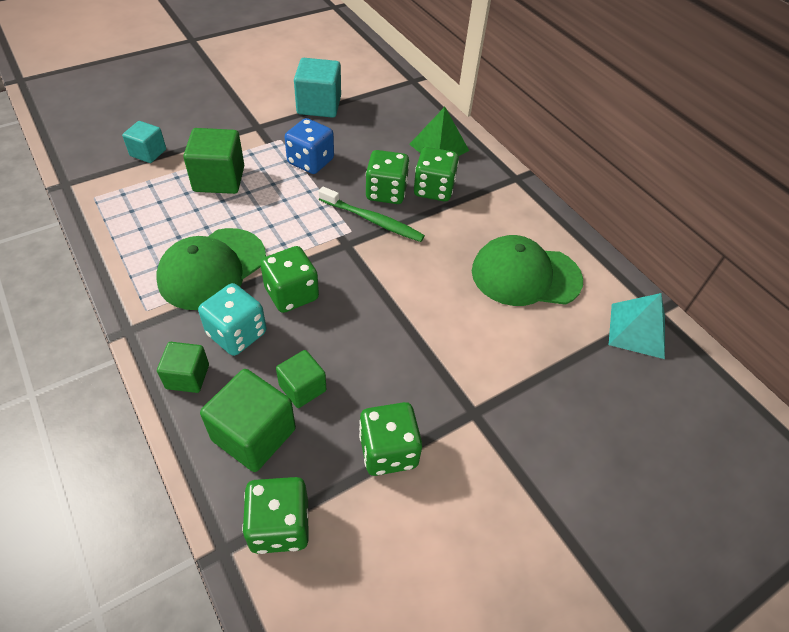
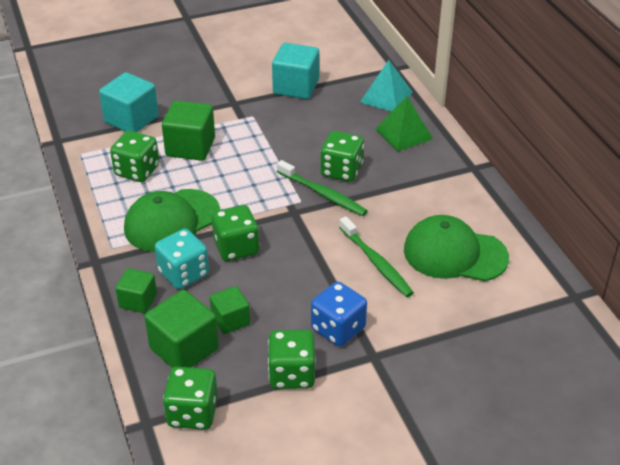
camera: 15 degrees right, 10 degrees down
turquoise cube [122,121,166,163] -> turquoise cube [99,72,159,132], size x1.64
blue dice [285,118,334,174] -> blue dice moved to [311,282,367,347]
green dice [414,147,459,201] -> green dice moved to [110,131,159,182]
turquoise pyramid [609,293,665,359] -> turquoise pyramid moved to [360,60,413,112]
none -> green toothbrush [339,217,414,297]

